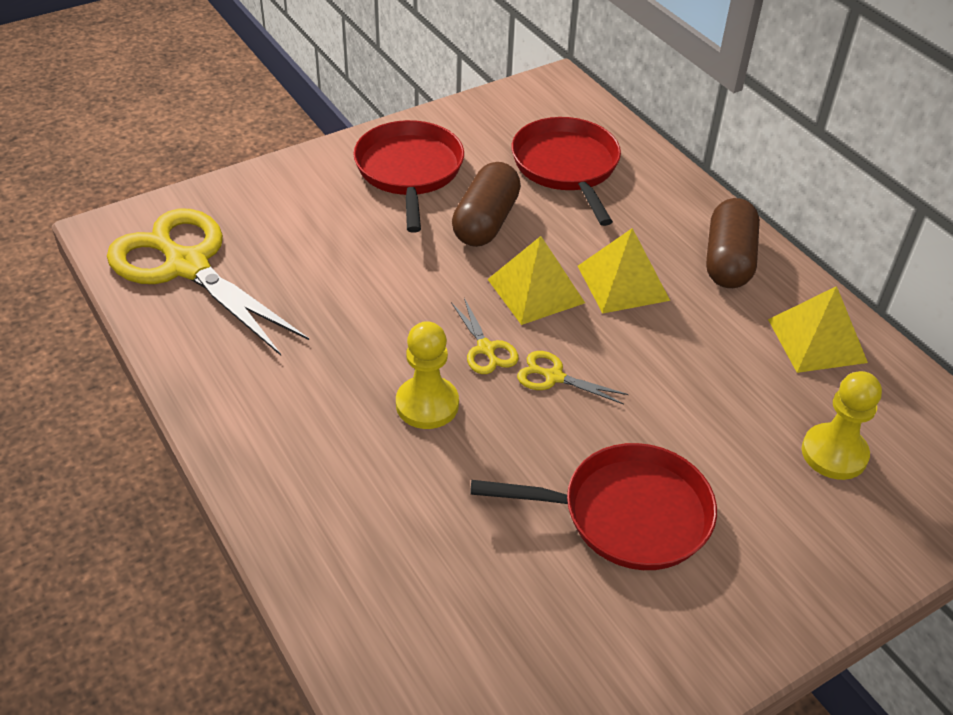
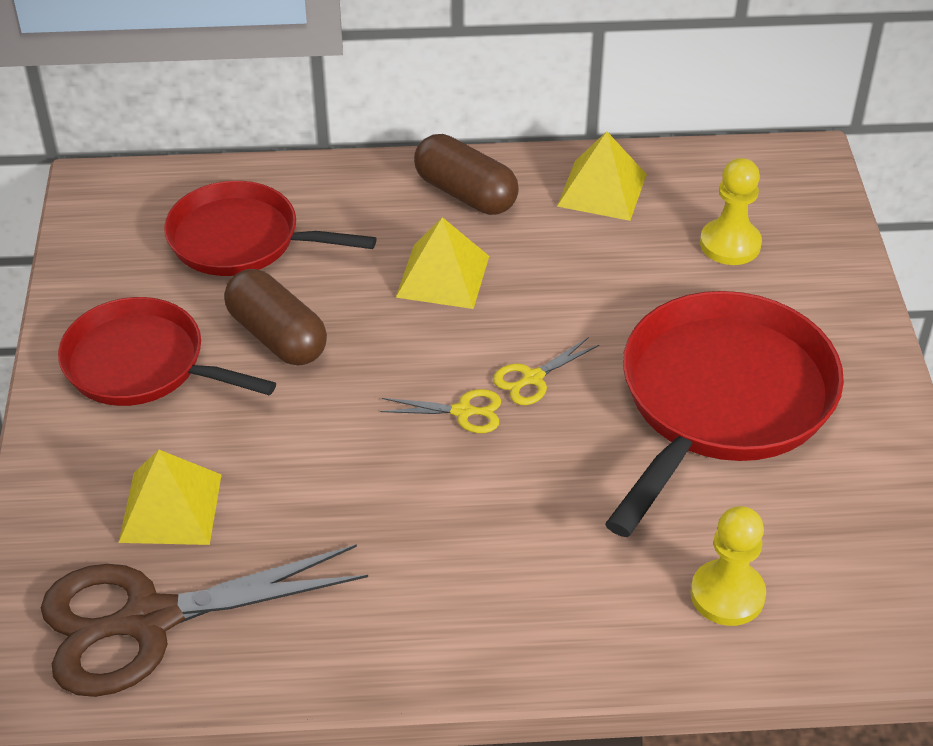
camera: 60 degrees left, 0 degrees up
yellow scissors [107,209,309,355] -> brown scissors [41,544,368,697]
yellow pawn [396,321,459,429] -> yellow pawn moved to [690,506,766,626]
red pan [470,443,717,570] -> red pan [605,291,844,537], size x1.51
yellow pyramid [487,236,585,325] -> yellow pyramid moved to [119,450,222,545]

